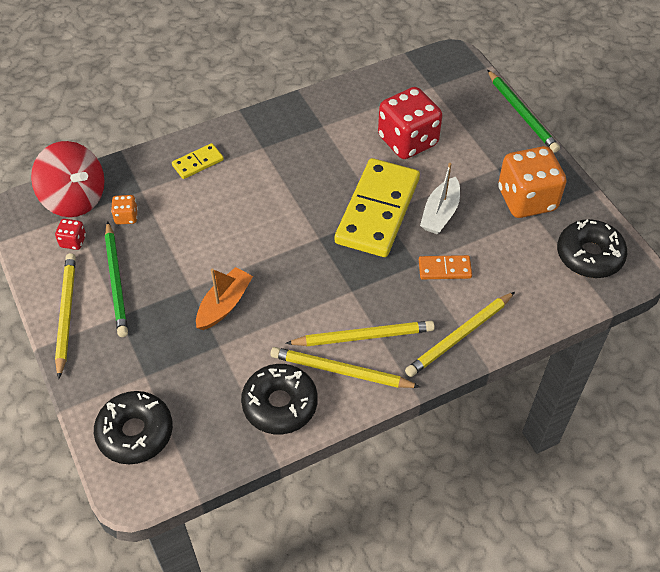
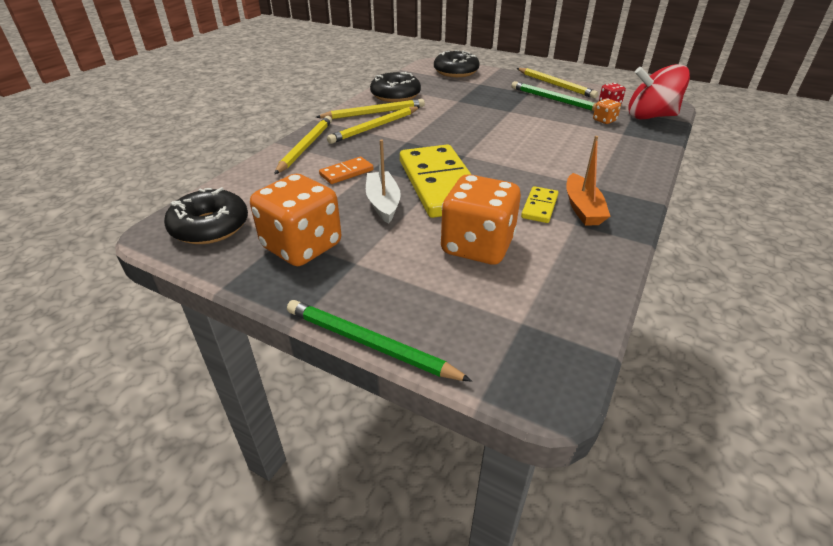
camera: 145 degrees right, 15 degrees down
yellow domino [172,143,224,179] -> yellow domino moved to [521,186,558,223]
orange boat [196,267,253,330] -> orange boat moved to [566,136,610,226]
red dice [378,87,442,159] -> orange dice [440,174,521,264]

